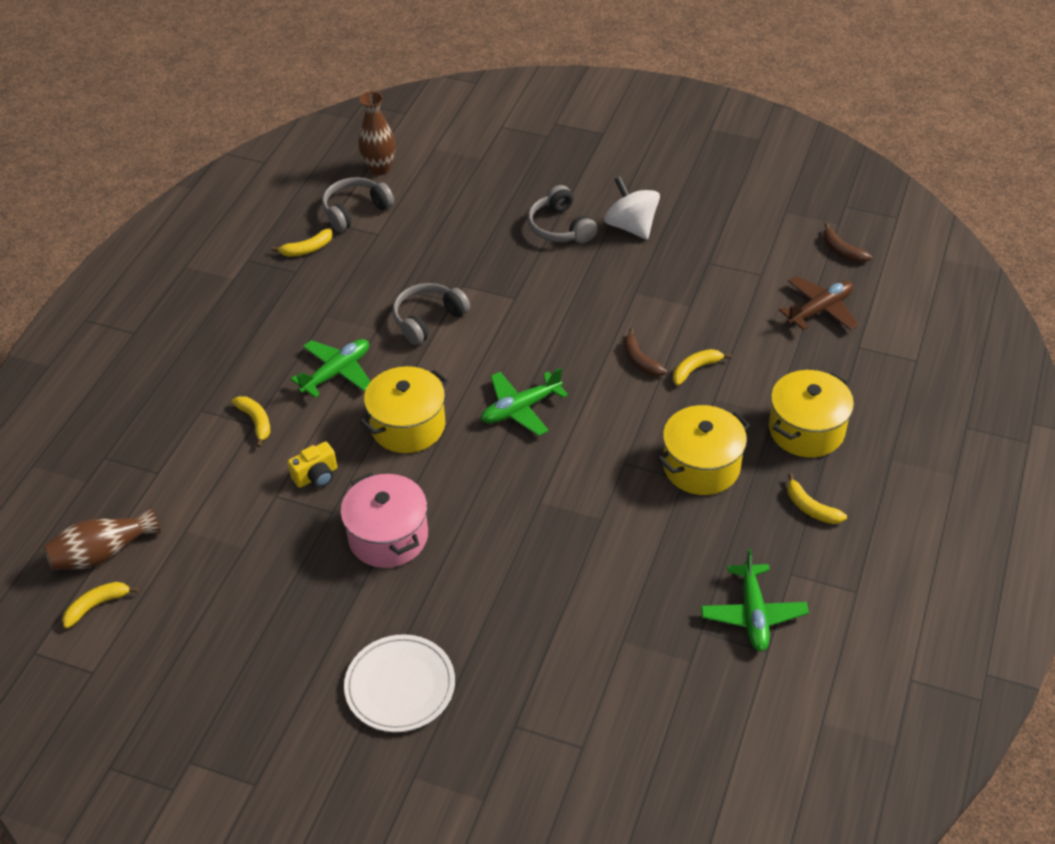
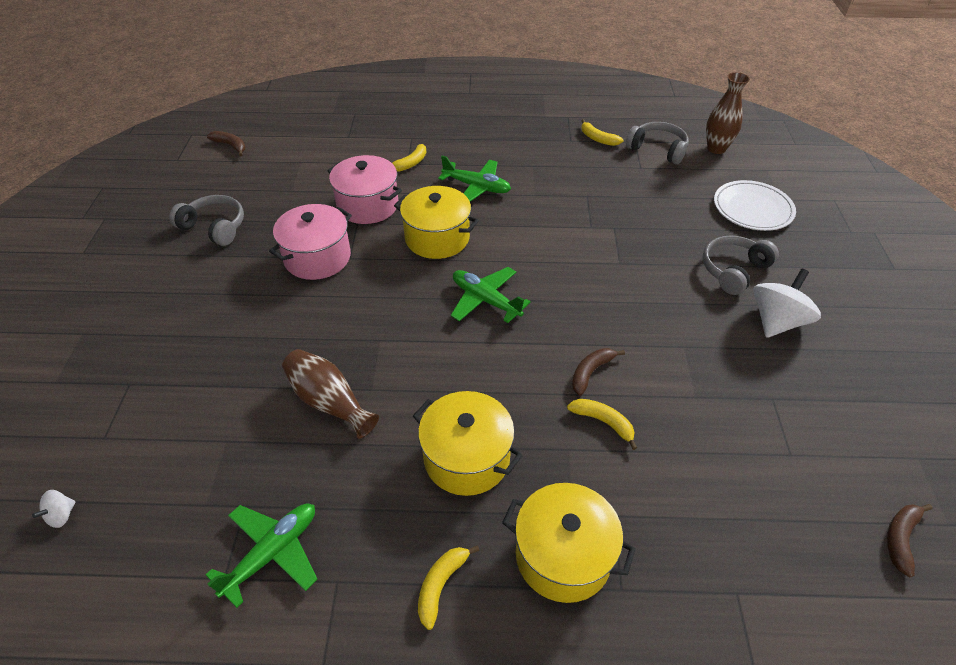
camera: 70 degrees right, 0 degrees up
brown vase [43,507,160,570] -> brown vase moved to [282,349,379,439]
yellow banana [62,582,139,628] -> brown banana [207,131,246,156]
yellow camera [288,441,337,488] -> pink pot [328,155,402,224]
white plate [344,634,455,732] -> white plate moved to [714,180,796,231]
grey headphones [393,283,470,345] -> grey headphones moved to [169,195,244,246]
green plane [701,549,809,652] -> green plane turned 150 degrees clockwise [206,504,317,608]
brown plane [779,276,859,330] -> none
none -> white spinning top [32,490,75,528]

